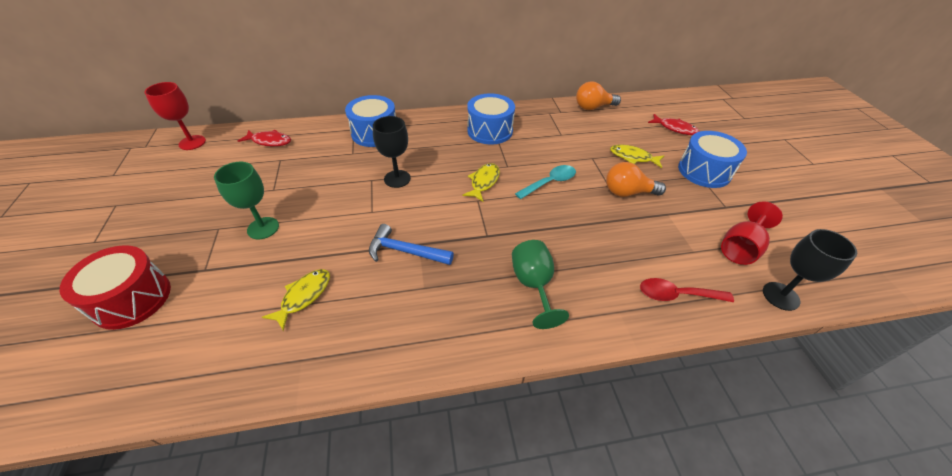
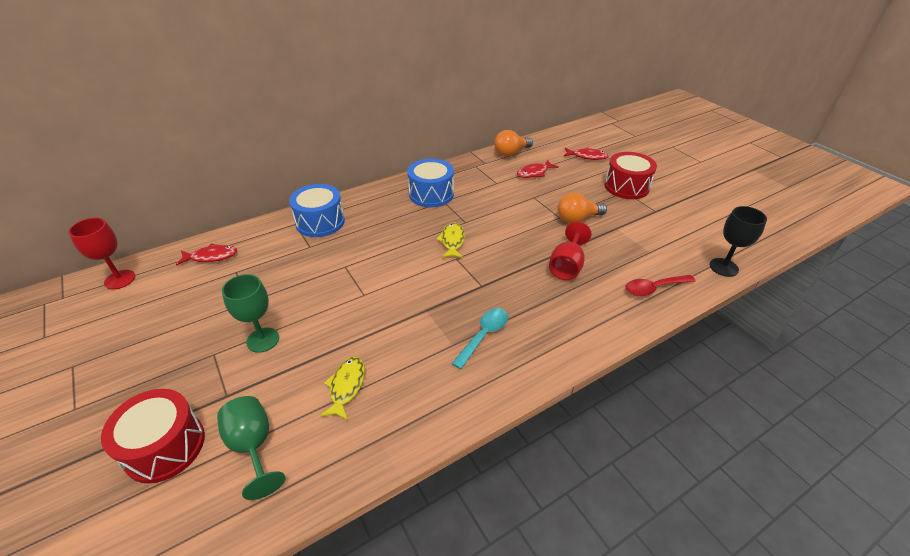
camera: 20 degrees left, 5 degrees down
blue hammer [369,224,454,265] -> none
black goblet [373,116,411,188] -> none
green goblet [512,240,569,329] -> green goblet moved to [217,396,285,500]
turquoise spoon [515,165,576,199] -> turquoise spoon moved to [452,308,508,369]
yellow fish [610,144,664,168] -> none
blue drum [678,131,747,188] -> red drum [604,152,657,199]
red goblet [721,201,783,265] -> red goblet moved to [549,222,591,280]
none -> red fish [517,160,559,178]

